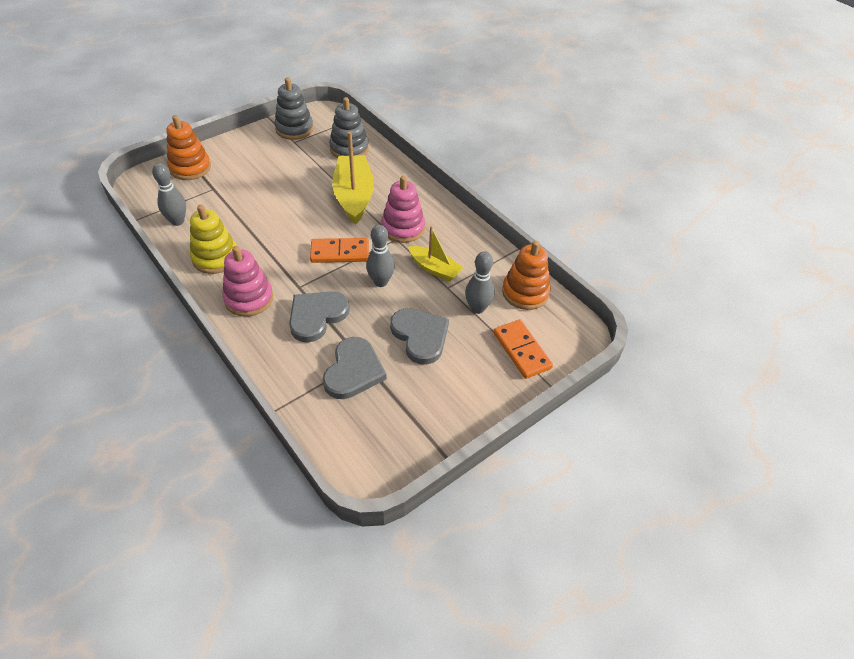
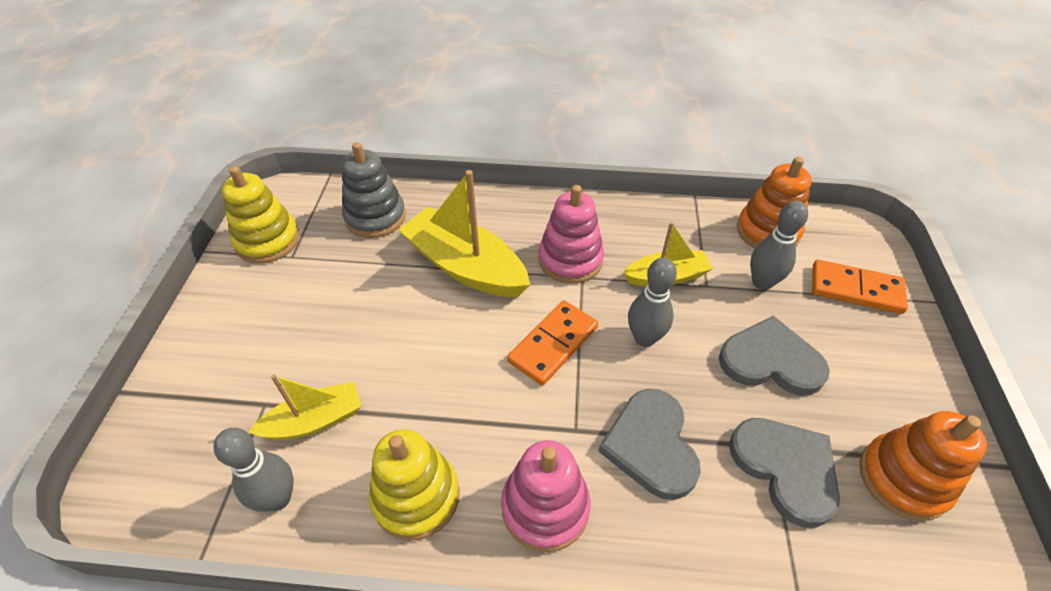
camera: 45 degrees left, 0 degrees up
orange stacking toy [166,115,211,180] -> orange stacking toy moved to [859,411,987,521]
grey stacking toy [274,78,313,140] -> yellow stacking toy [222,166,300,264]
none -> yellow boat [248,374,361,440]

